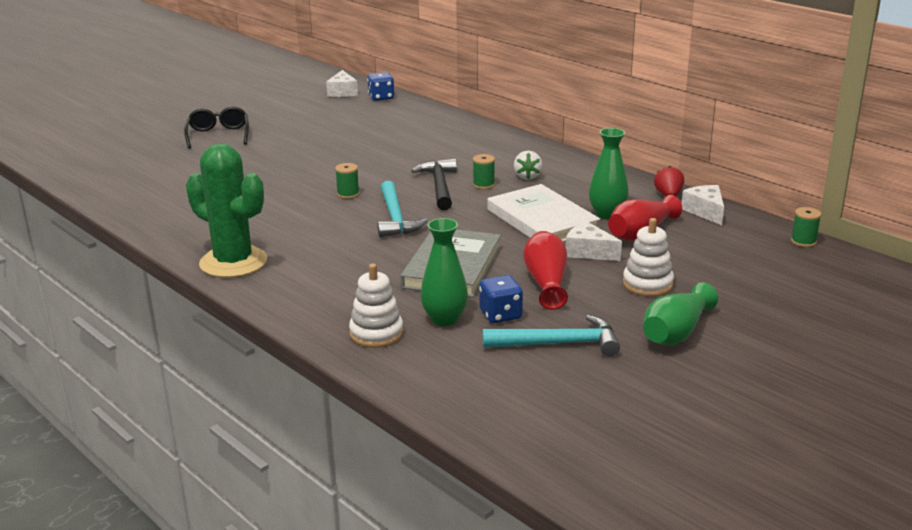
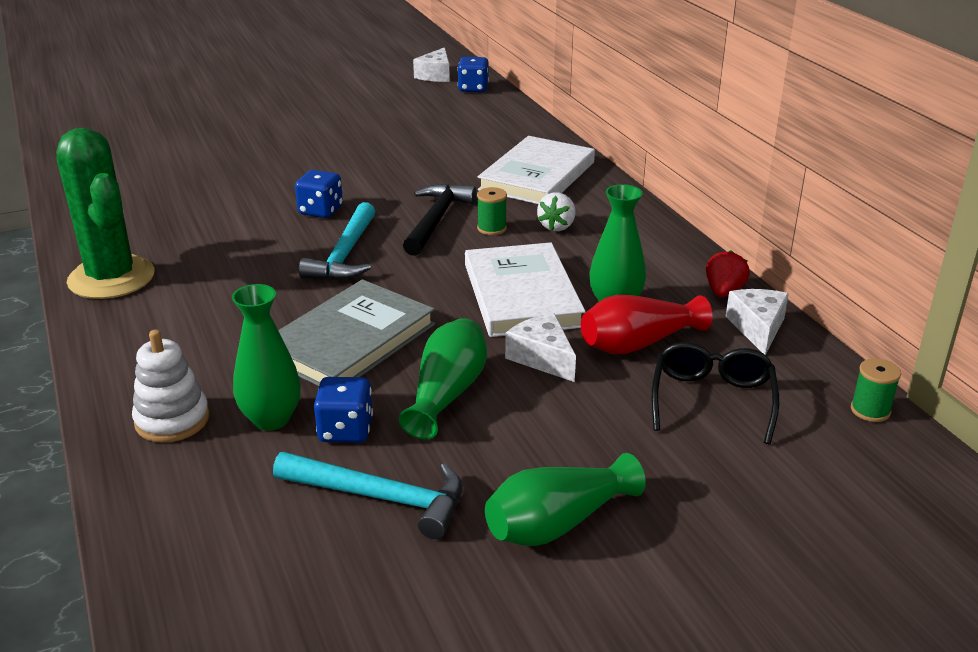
camera: 20 degrees right, 5 degrees up
black glasses [184,107,249,148] -> black glasses moved to [652,342,779,444]
green spool [335,163,359,199] -> blue dice [295,170,343,218]
red vase [523,231,568,310] -> green vase [399,318,487,440]
white stacking toy [623,218,674,296] -> none
none -> white book [478,136,595,204]

